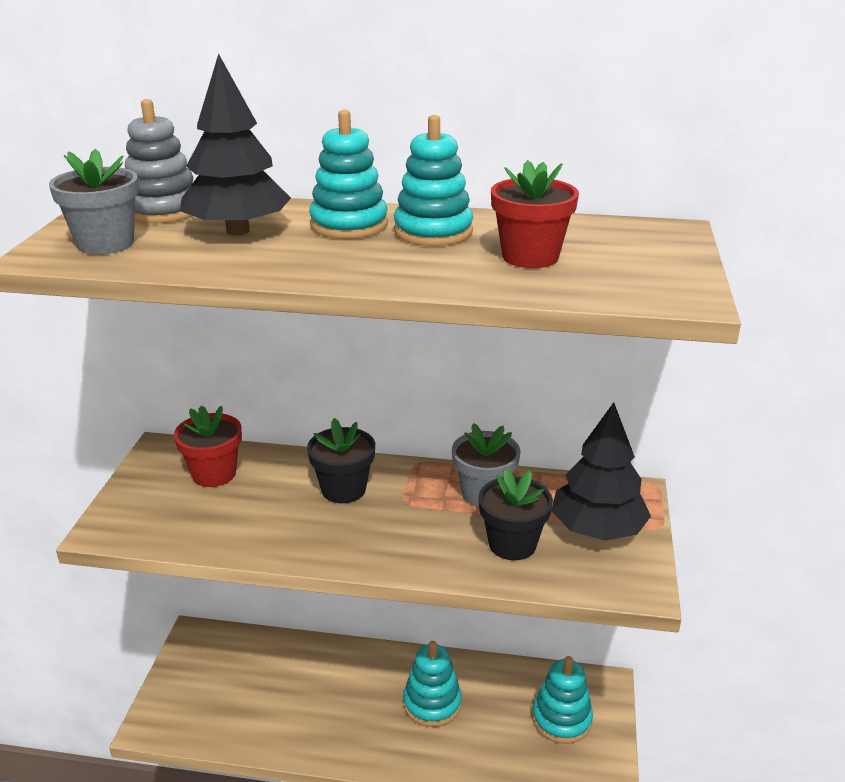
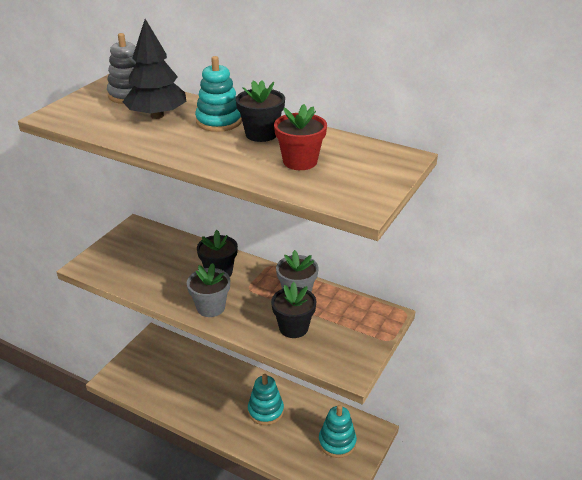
camera: 20 degrees right, 5 degrees up
grey flower pot [49,149,139,255] -> grey flower pot moved to [187,263,230,317]
red flower pot [174,405,242,487] -> none
turquoise stacking toy [394,115,473,246] -> black flower pot [236,80,285,142]
black tree [552,402,651,541] -> none

